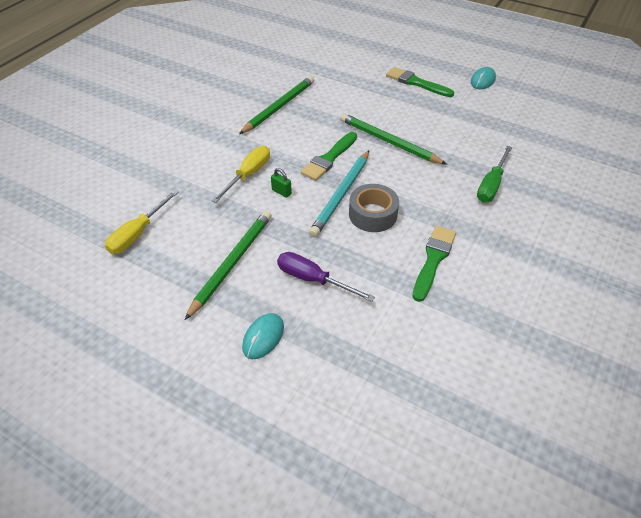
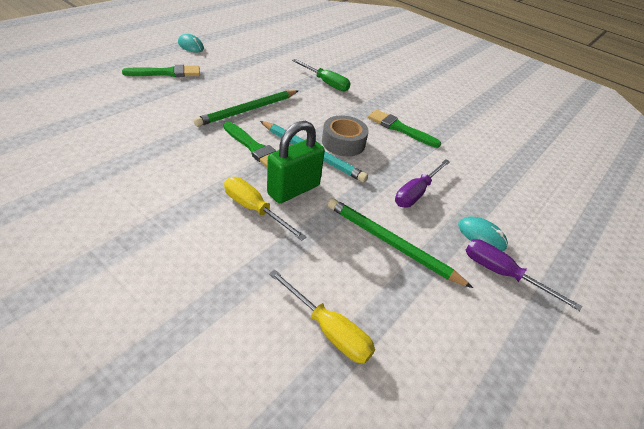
camera: 85 degrees left, 5 degrees down
green pencil [239,76,314,134] -> none
green padlock [271,168,292,198] -> green padlock [267,121,325,203], size x2.38
green brush [386,67,454,97] -> green brush turned 150 degrees counterclockwise [122,65,200,77]
none -> purple screwdriver [466,239,582,311]

